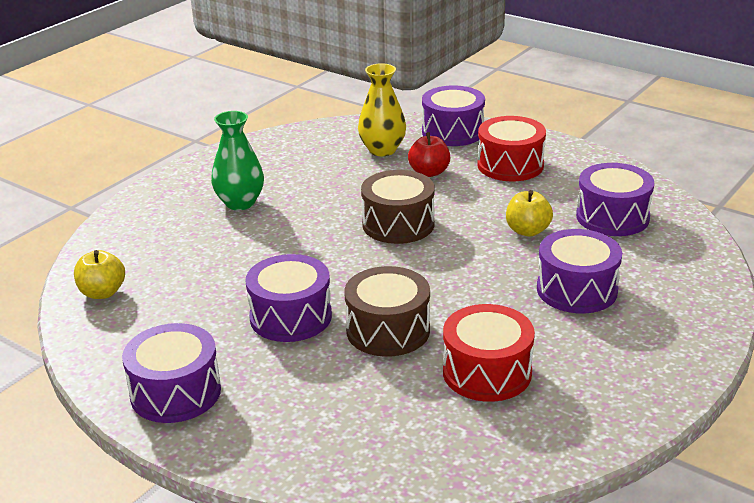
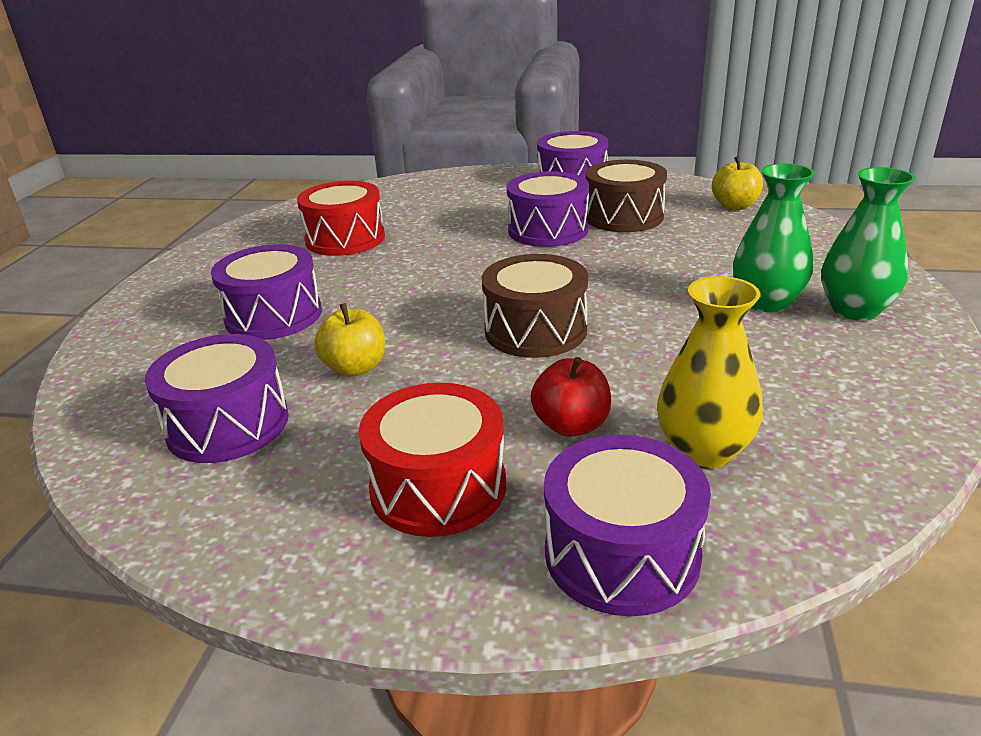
camera: 155 degrees right, 0 degrees up
brown drum [344,266,430,357] -> brown drum moved to [586,160,667,232]
none -> green vase [821,167,915,321]

